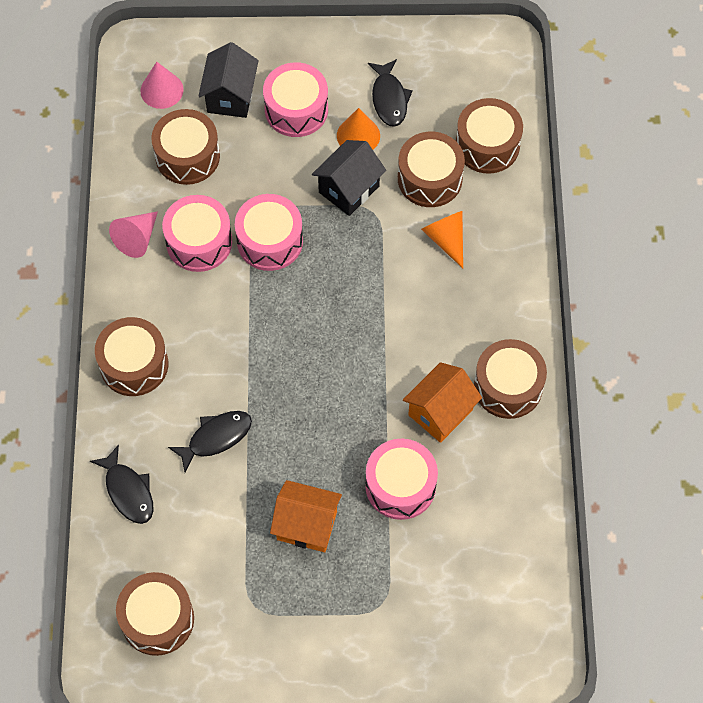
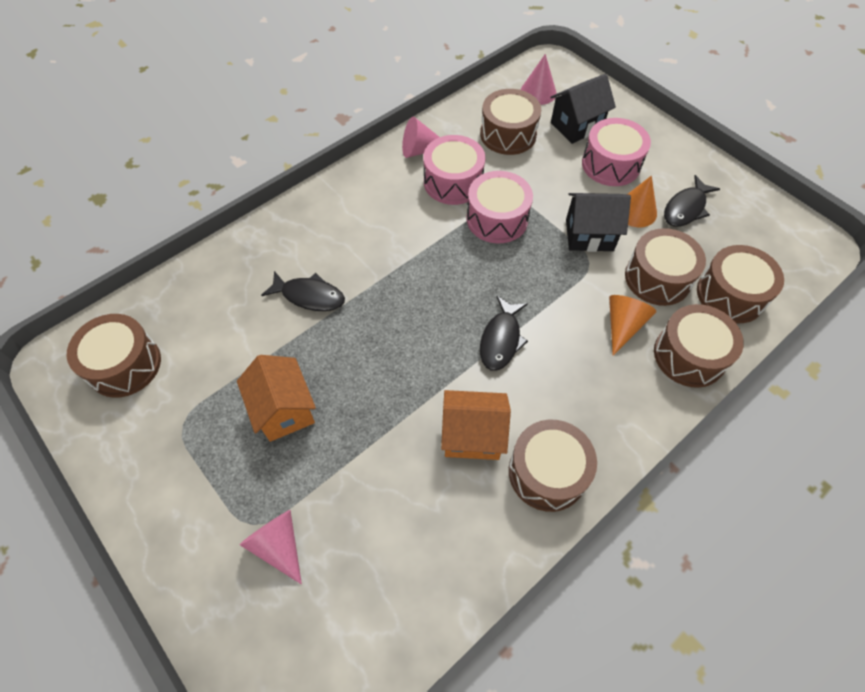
camera: 50 degrees right, 5 degrees down
black fish [90,444,154,524] -> black fish moved to [480,296,528,371]
brown drum [95,317,168,396] -> brown drum moved to [654,304,744,388]
pink drum [365,439,438,520] -> none
none -> pink cone [239,510,302,585]

